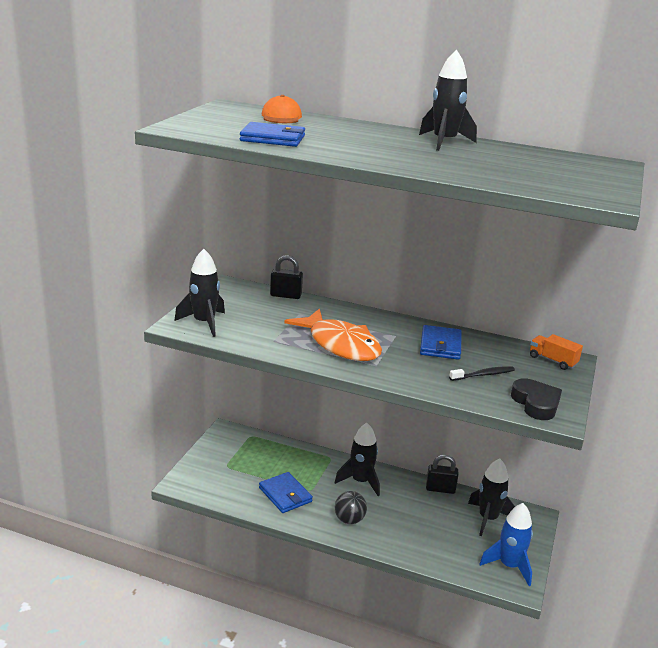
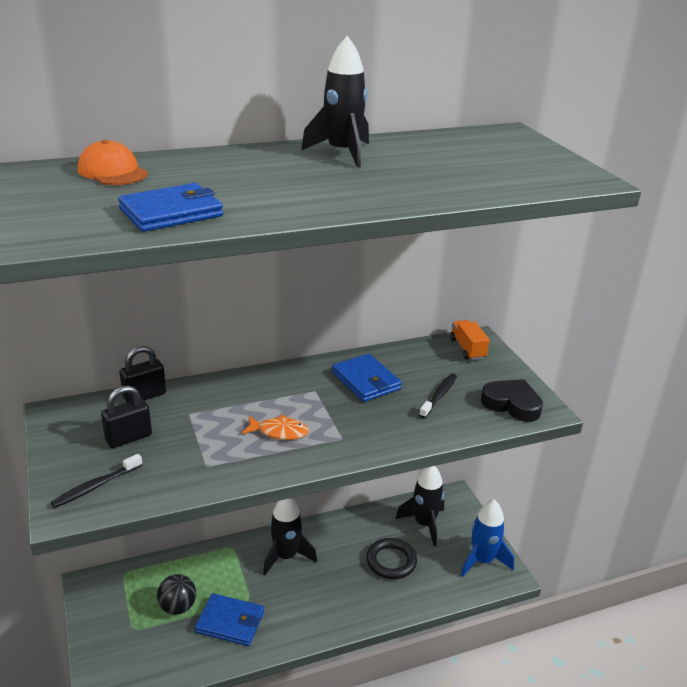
camera: 40 degrees left, 5 degrees up
black rocket [174,249,225,337] -> black toothbrush [51,454,143,508]
orange fish [284,308,382,361] -> orange fish [242,415,309,440], size x0.46
black ball [334,491,367,524] -> black ball moved to [157,574,196,615]
black padlock [426,455,458,494] -> black padlock moved to [101,386,152,448]
orange truck [530,334,583,370] -> orange truck turned 75 degrees clockwise [450,320,490,360]
none -> black ring [366,538,417,579]

